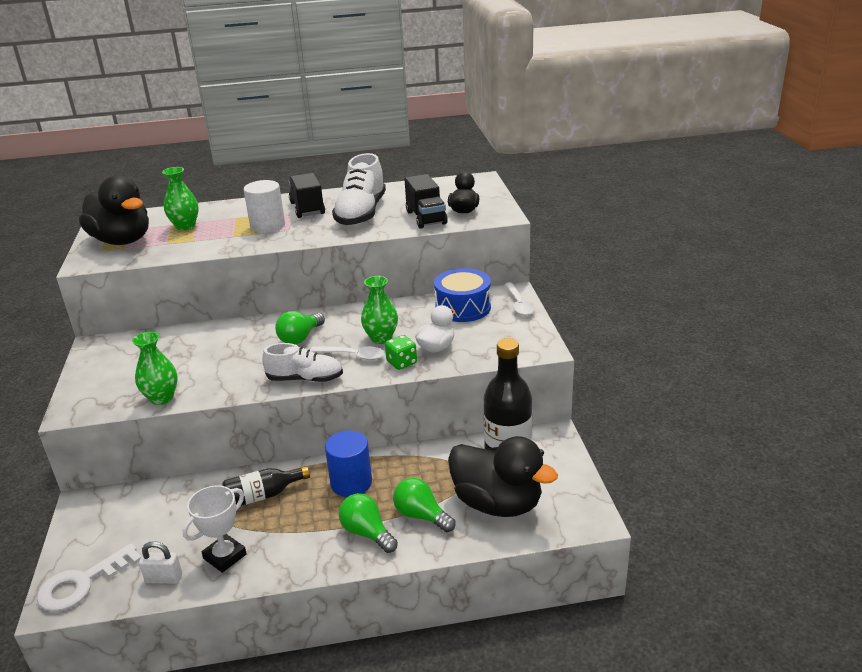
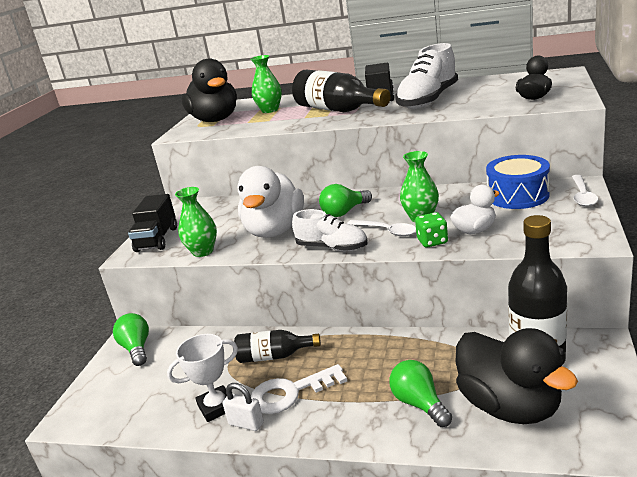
camera: 25 degrees right, 5 degrees down
white key [37,543,141,612] -> white key moved to [251,364,347,414]
white padlock [139,541,182,584] -> white padlock moved to [222,383,264,431]
white cylinder [244,180,285,233] -> black bottle [292,70,390,112]
blue cylinder [325,430,372,497] -> none
green light bulb [339,493,398,553] -> green light bulb moved to [113,313,149,366]
black truck [404,174,448,229] -> black truck moved to [128,194,177,252]
none -> white duck [237,166,304,238]

